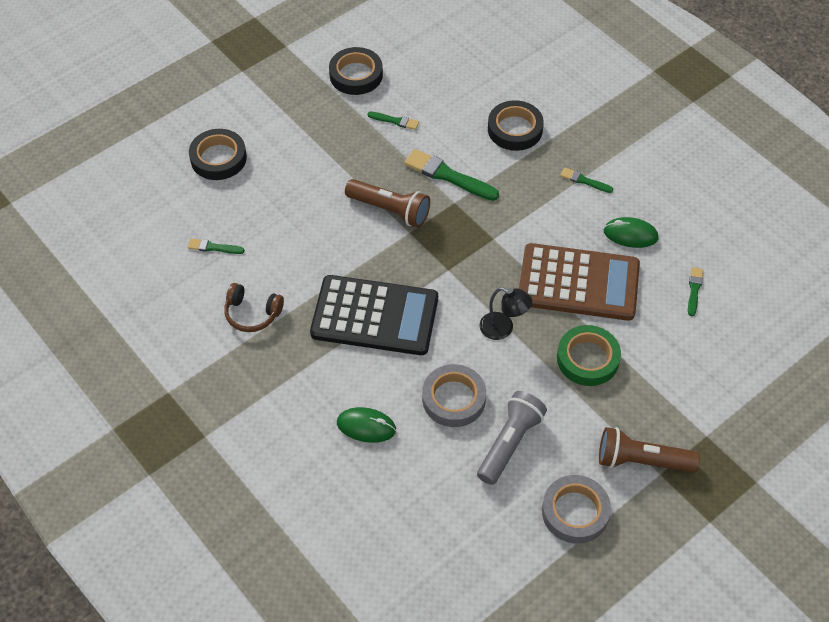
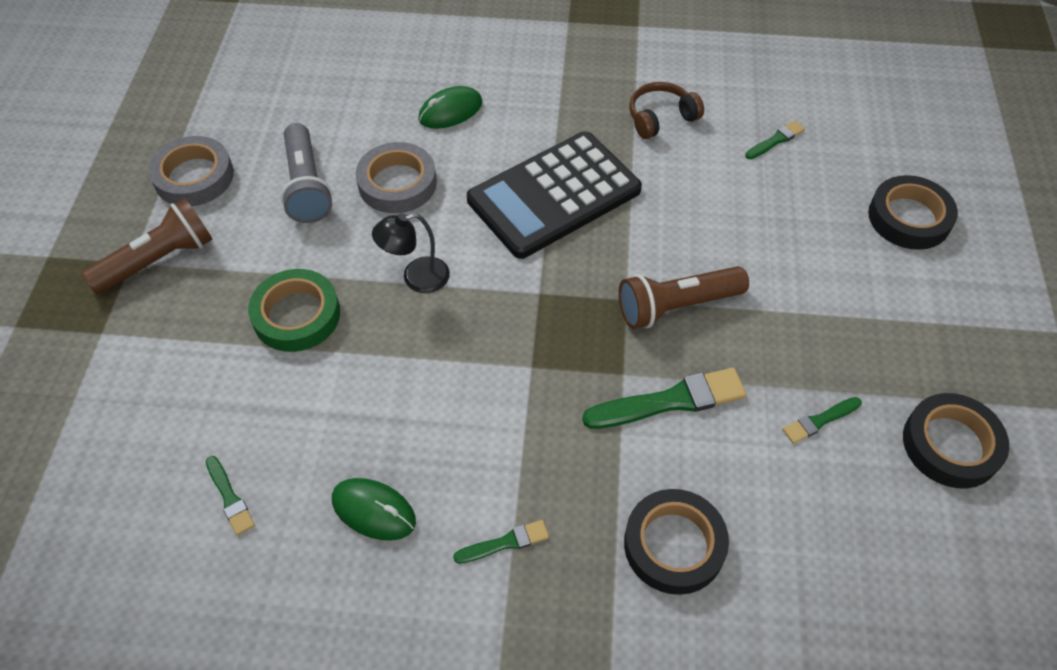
camera: 135 degrees right, 0 degrees up
brown calculator [519,243,640,321] -> none
green mouse [604,217,659,248] -> green mouse turned 60 degrees clockwise [332,478,416,541]

